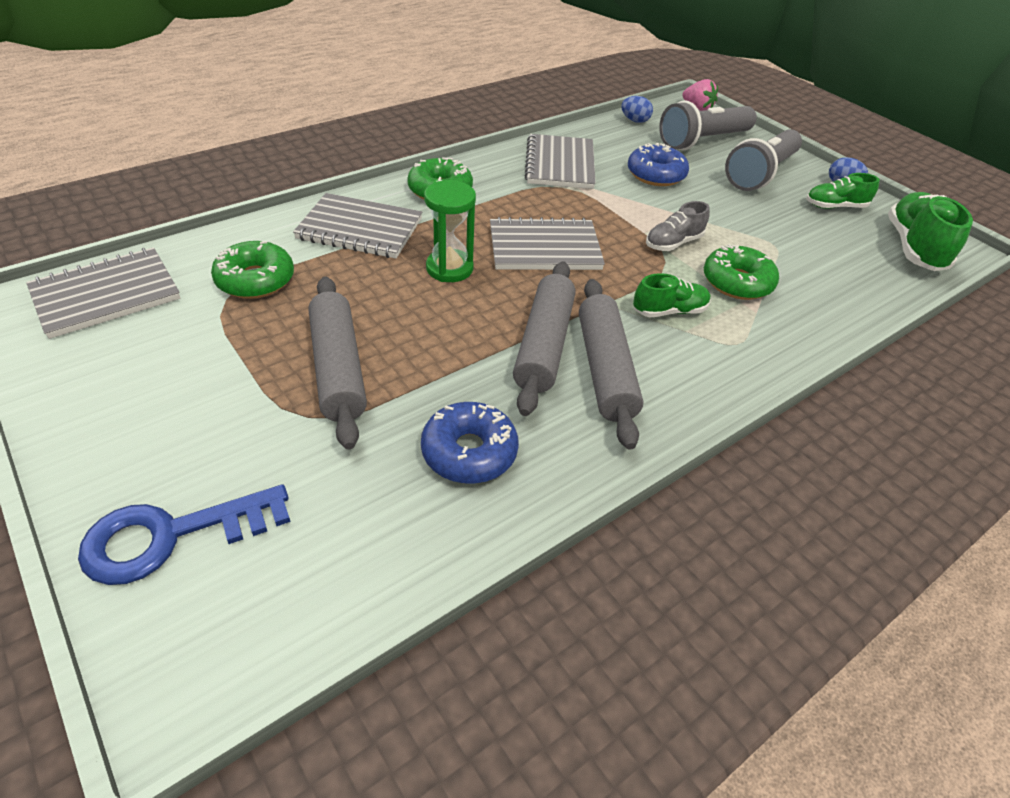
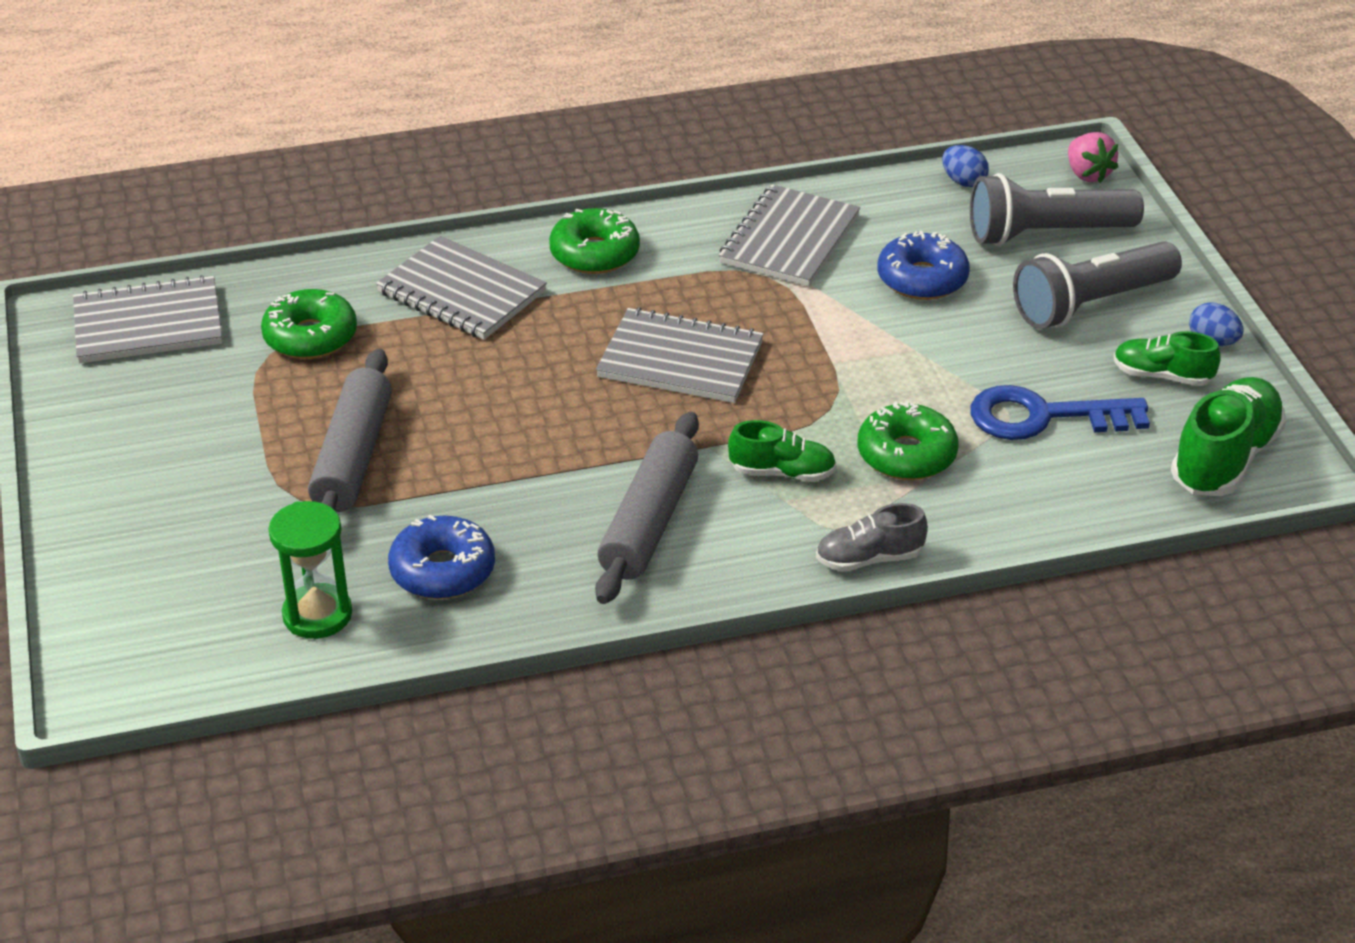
camera: 25 degrees right, 5 degrees down
blue key [78,484,291,585] -> blue key moved to [970,385,1150,440]
green hourglass [424,180,476,282] -> green hourglass moved to [268,501,352,639]
grey rolling pin [513,261,575,416] -> none
grey shoe [646,201,710,251] -> grey shoe moved to [816,503,928,572]

